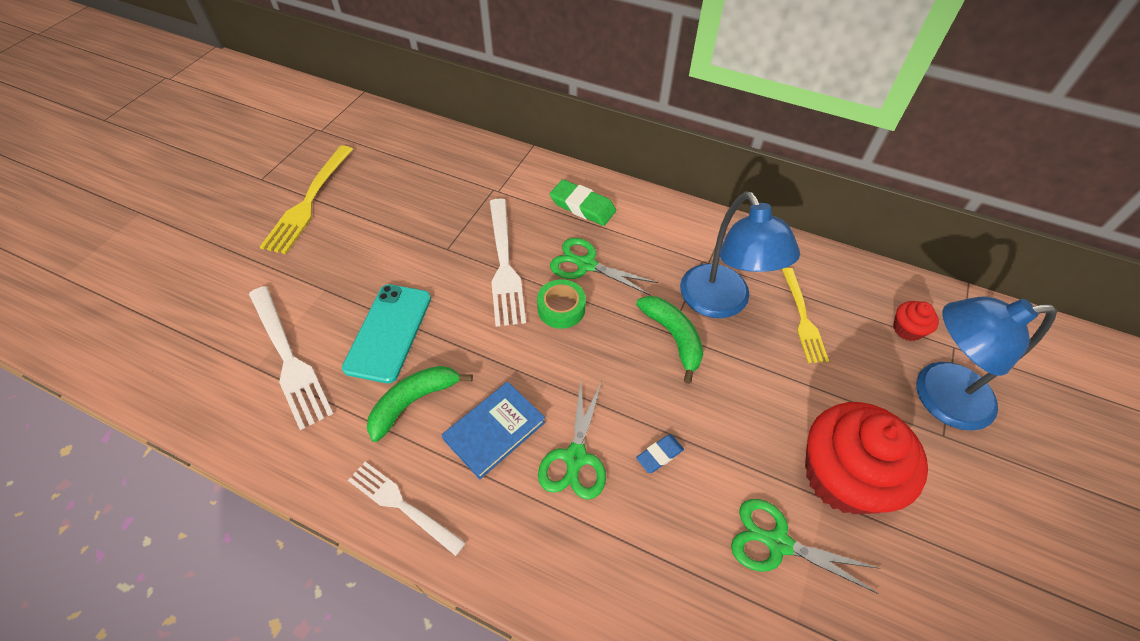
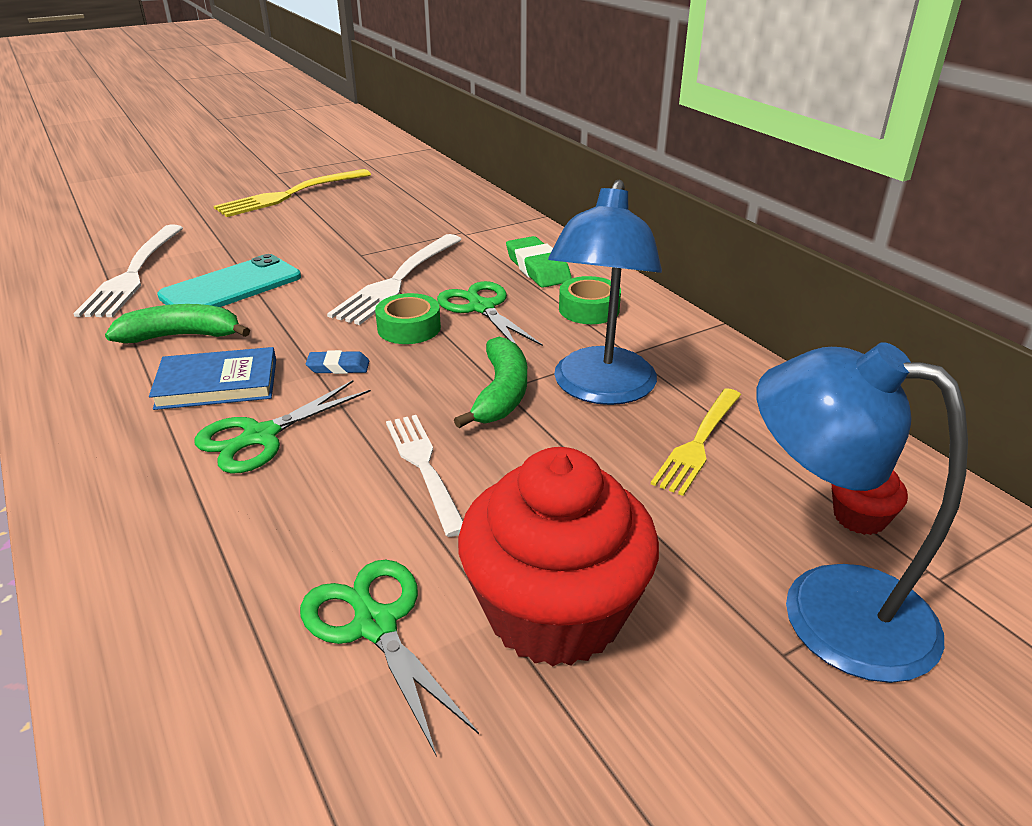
camera: 35 degrees right, 20 degrees down
white fork [348,462,466,556] -> white fork moved to [386,415,463,537]
blue eraser [636,435,684,473] -> blue eraser moved to [306,350,369,374]
none -> green tape [559,276,621,324]

